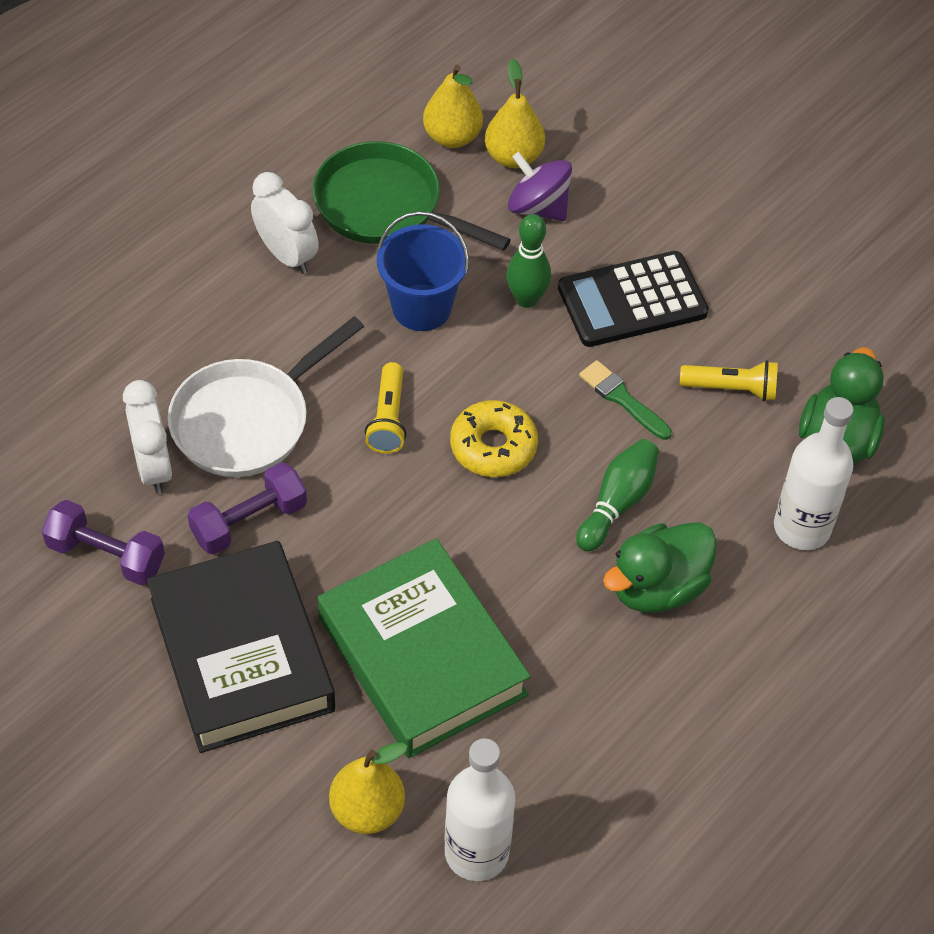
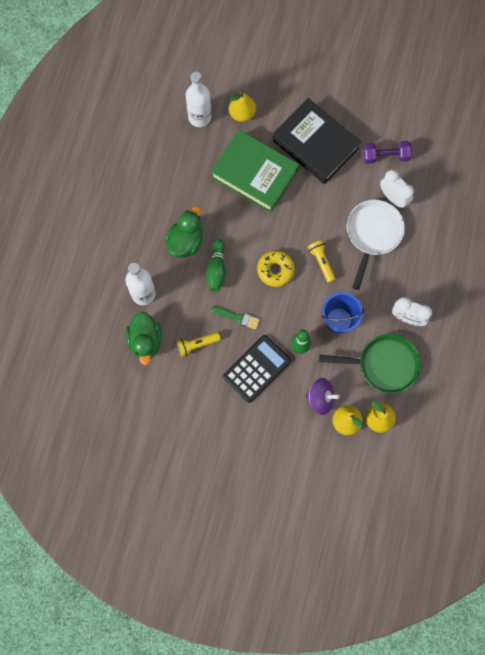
camera: 155 degrees right, 20 degrees up
purple dumbbell [188,462,307,554] -> none

